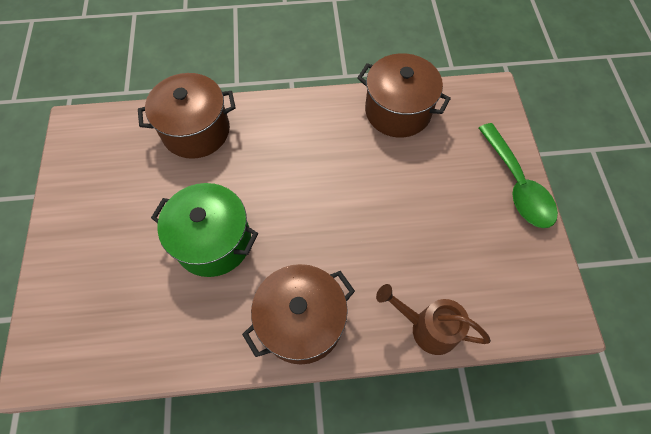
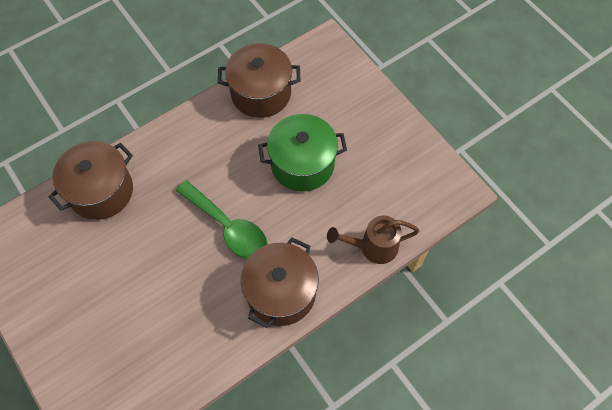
camera: 30 degrees left, 0 degrees up
green pot [151,183,258,277] -> green pot moved to [258,114,347,192]
green spoon [479,123,558,228] -> green spoon moved to [176,180,268,259]

